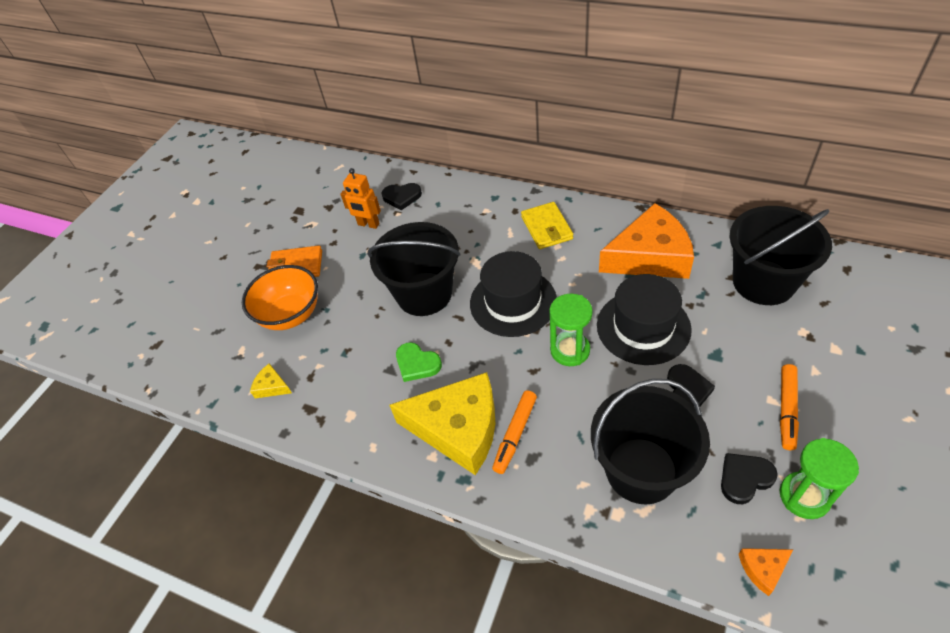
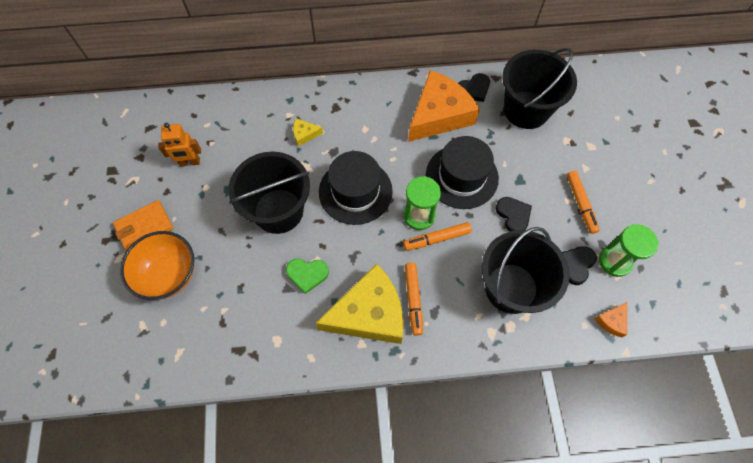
camera: 35 degrees left, 15 degrees up
yellow cheese [250,363,292,398] -> yellow cheese moved to [293,118,323,147]
black heart [382,183,422,210] -> black heart moved to [458,73,490,102]
yellow wallet [521,202,573,249] -> none
none -> orange marker [403,222,472,251]

